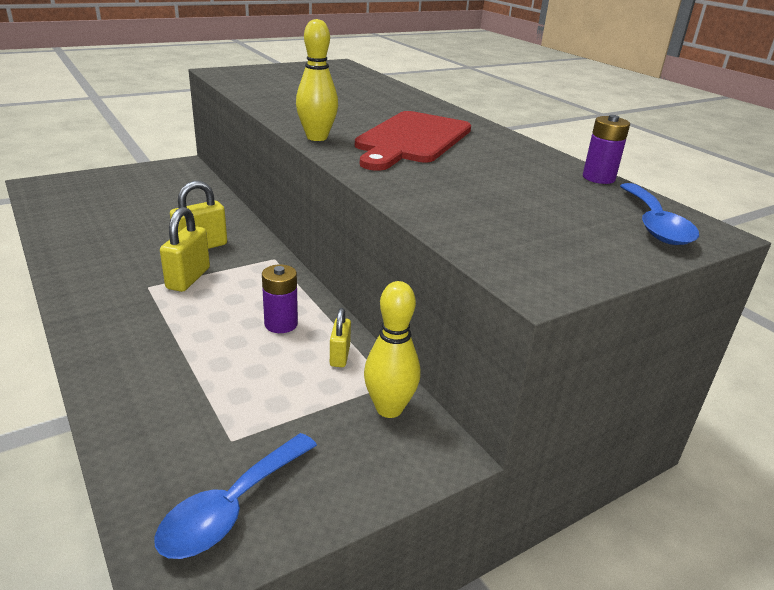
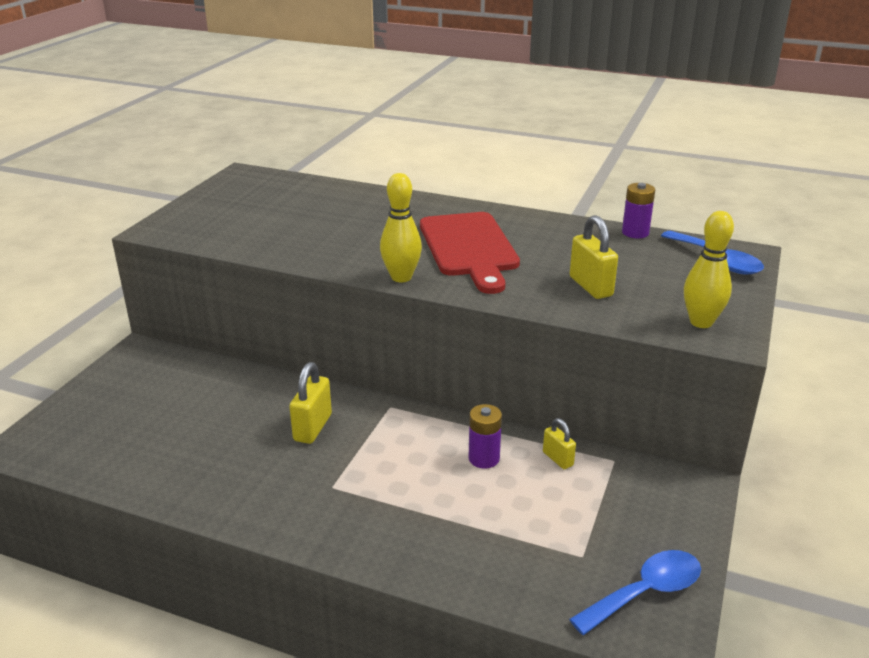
camera: 35 degrees left, 0 degrees up
blue spoon [154,433,317,559] -> blue spoon turned 120 degrees counterclockwise [569,550,701,635]
yellow padlock [160,207,210,292] -> yellow padlock moved to [570,215,618,299]
yellow bowling pin [364,281,420,418] -> yellow bowling pin moved to [684,211,734,328]

